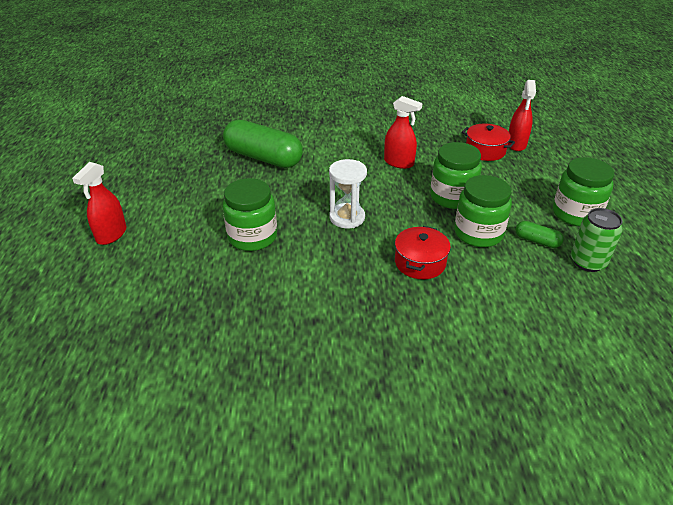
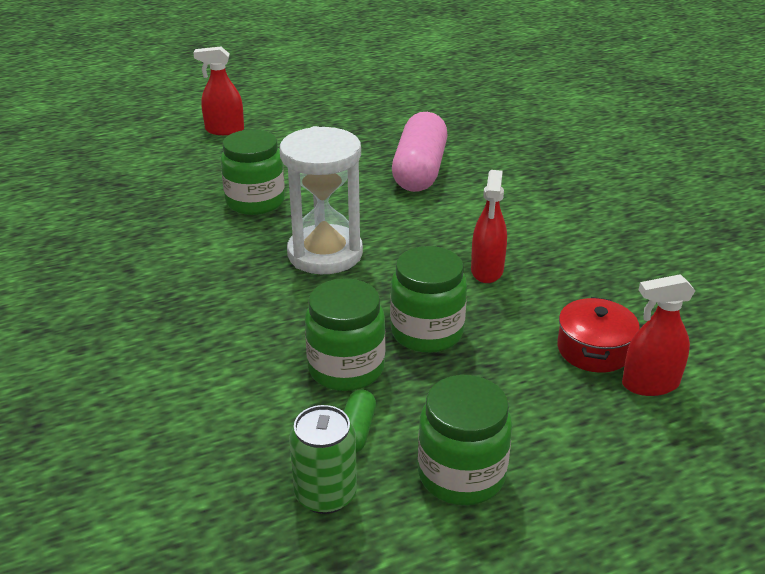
camera: 70 degrees right, 5 degrees down
green capsule [223,119,303,168] -> pink capsule [392,112,448,192]
white hourglass [329,159,367,228] -> white hourglass [280,126,363,274], size x1.55
red pot [395,226,451,279] -> none

